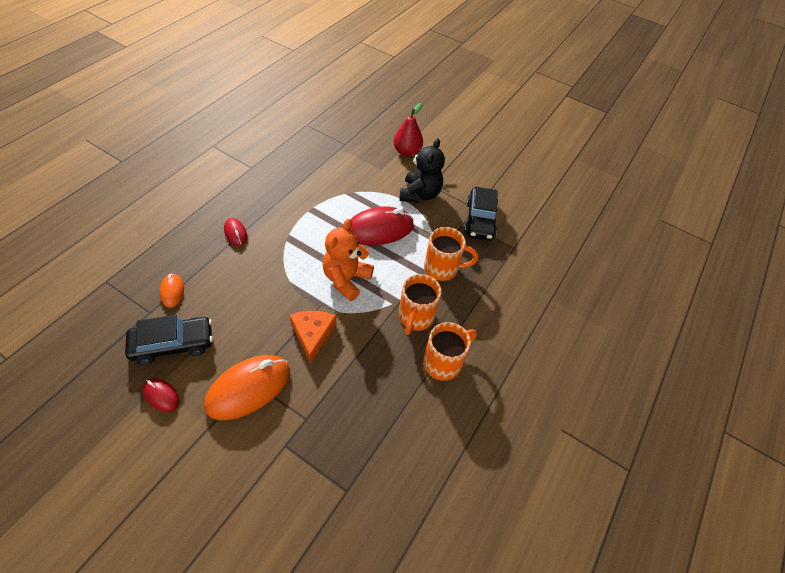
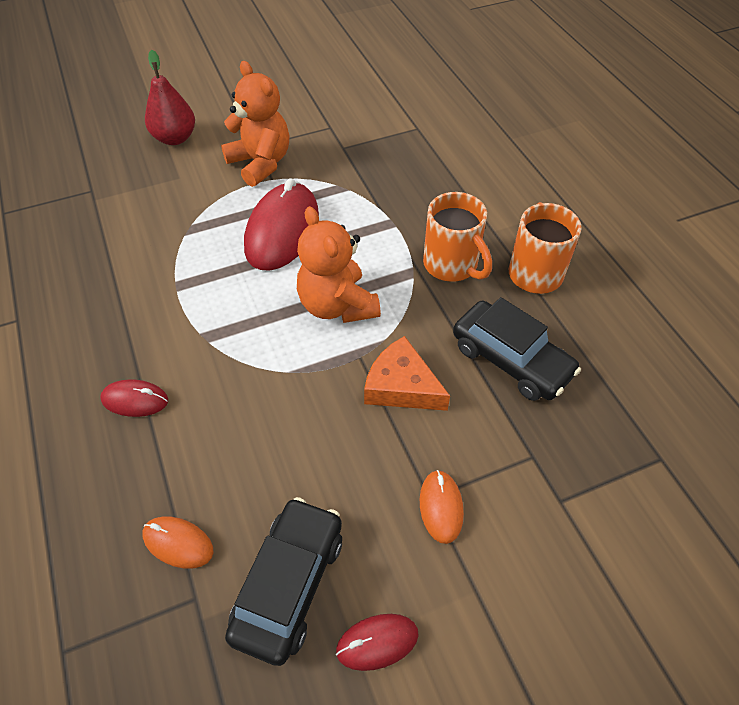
camera: 50 degrees left, 0 degrees up
orange mouse [204,355,290,420] -> orange mouse [420,470,464,544], size x0.49
black teddy bear [400,138,445,203] -> orange teddy bear [221,61,289,187]
orange mug [424,227,478,281] -> none
black car [464,187,498,241] -> black car moved to [453,297,581,401]

